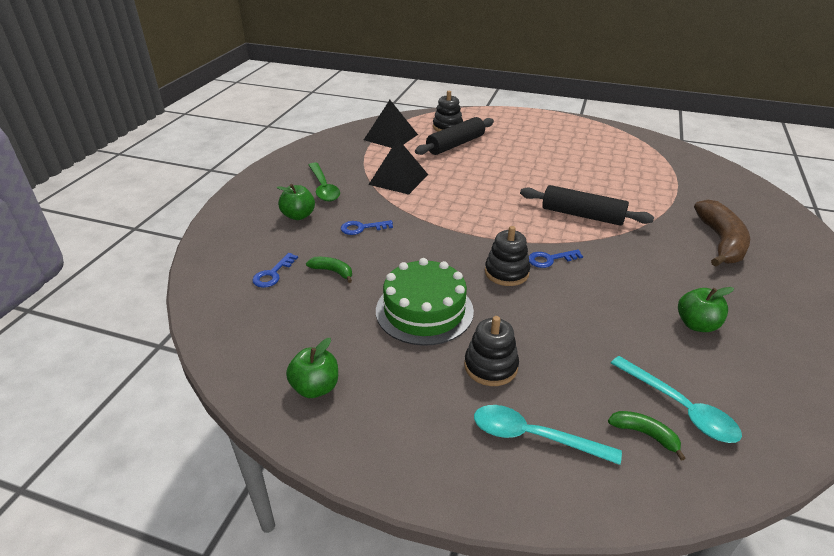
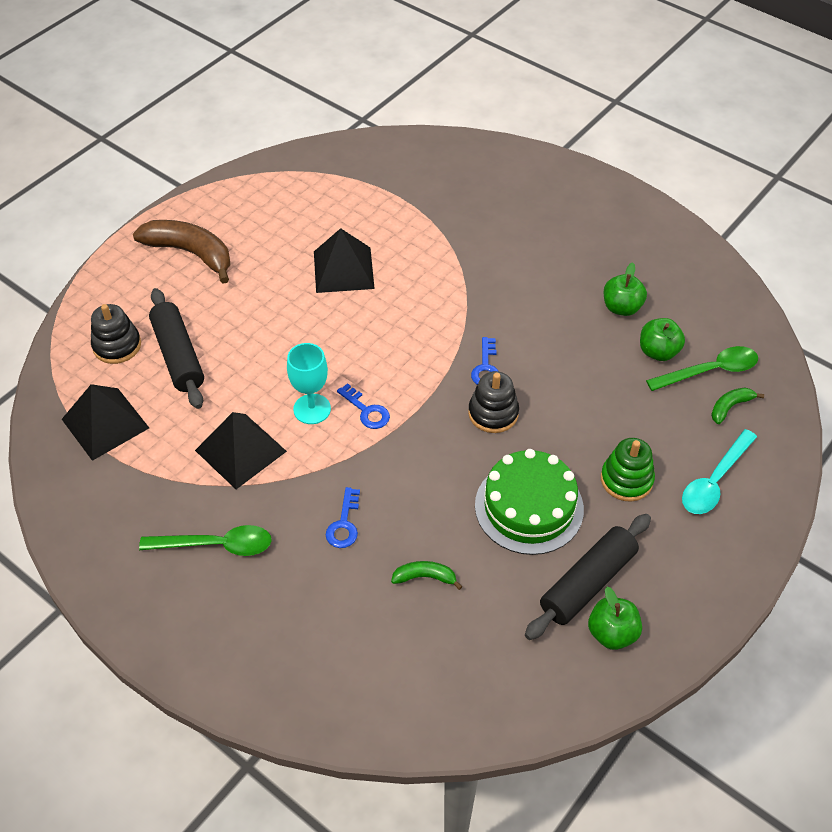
camera: 70 degrees left, 15 degrees up
blue key [252,253,298,288] -> blue key moved to [337,383,390,429]
green apple [277,184,315,220] -> green apple moved to [640,318,685,361]
green banana [306,257,352,283] -> green banana turned 45 degrees clockwise [391,561,462,590]
black stacking toy [464,316,519,386] -> green stacking toy [601,438,655,502]
black rolling pin [520,185,654,226] -> black rolling pin moved to [525,514,651,640]
turquoise spoon [611,356,742,443] -> green spoon [646,346,758,391]
brown banana [694,200,750,267] -> brown banana moved to [133,220,230,284]
none -> turquoise goblet [287,343,331,424]
none -> black pyramid [314,228,375,293]

